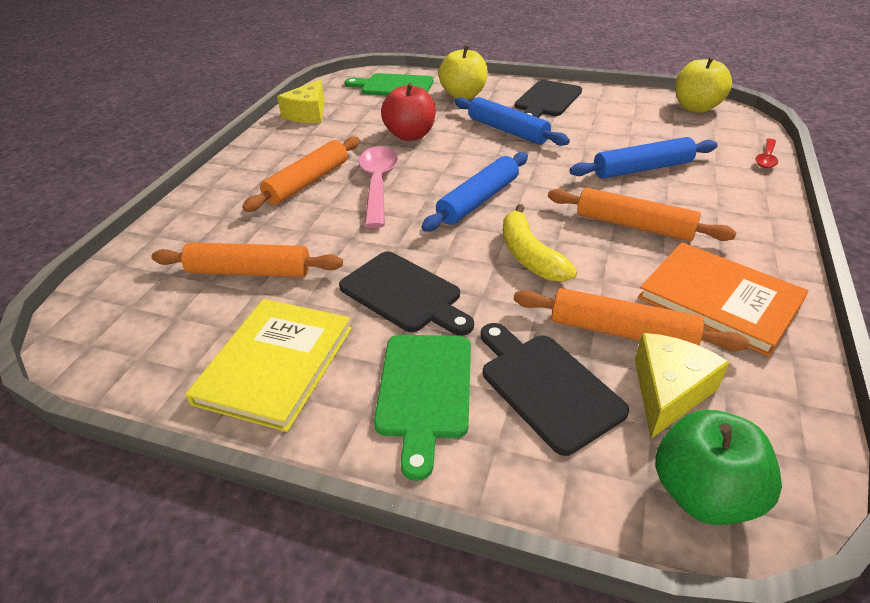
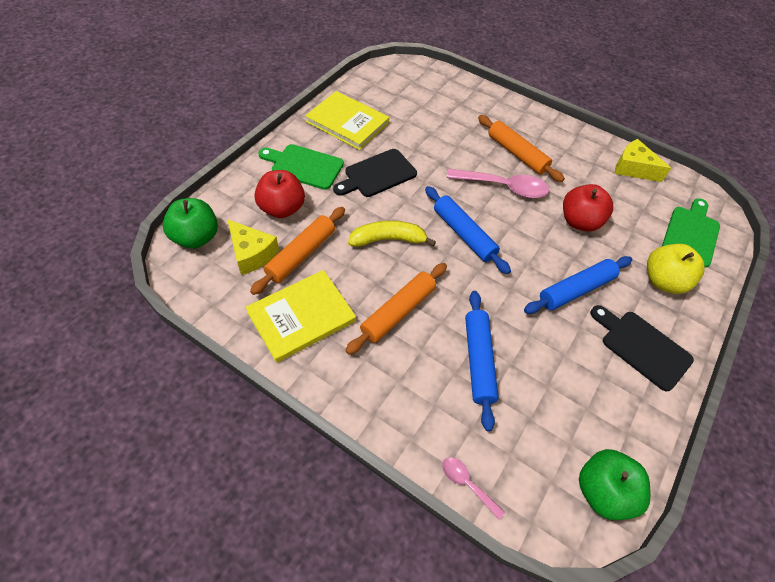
camera: 100 degrees right, 15 degrees up
orange rolling pin [151,242,343,277] -> none
black cutting board [481,323,629,456] -> red apple [254,170,305,218]
orange book [638,242,809,357] -> yellow book [245,270,356,363]
yellow apple [675,56,732,113] -> green apple [579,449,651,520]
red spoon [756,139,778,168] -> pink spoon [442,457,505,519]

